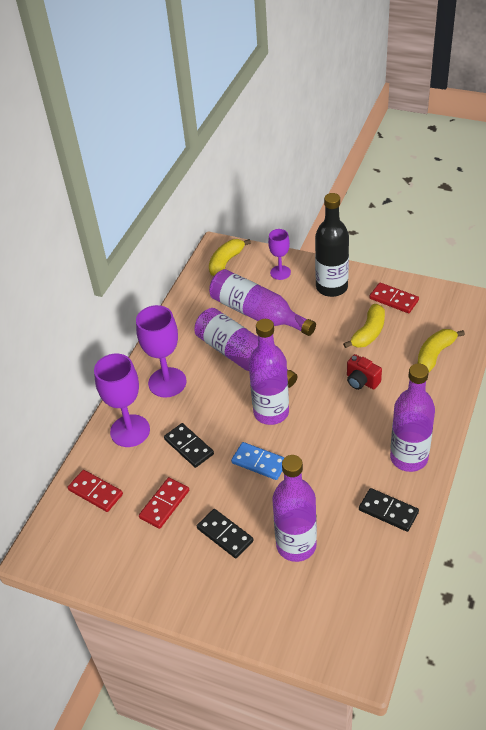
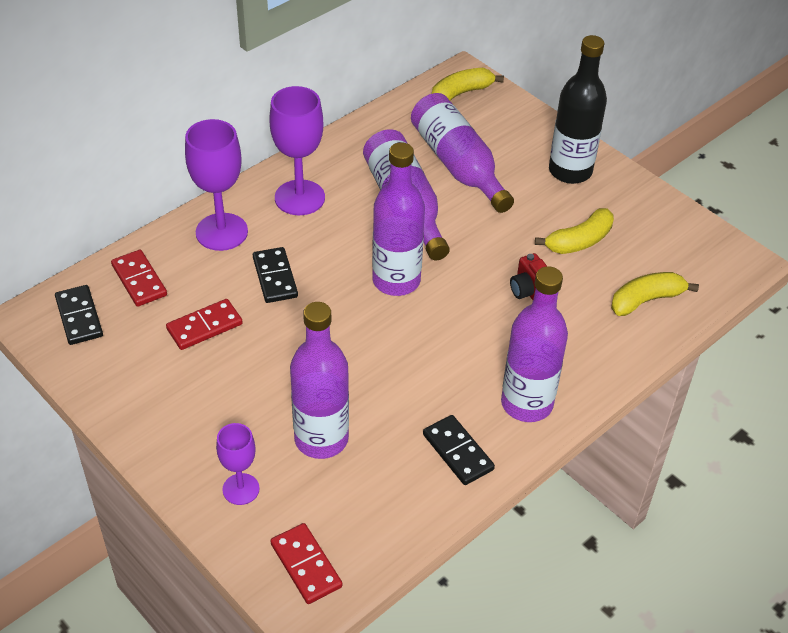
camera: 20 degrees right, 0 degrees up
black domino [197,509,254,558] -> black domino moved to [55,285,103,345]
blue domino [231,442,285,480] -> none
purple goblet [268,229,291,280] -> purple goblet moved to [216,423,260,505]
red domino [369,283,419,313] -> red domino moved to [270,523,342,604]

